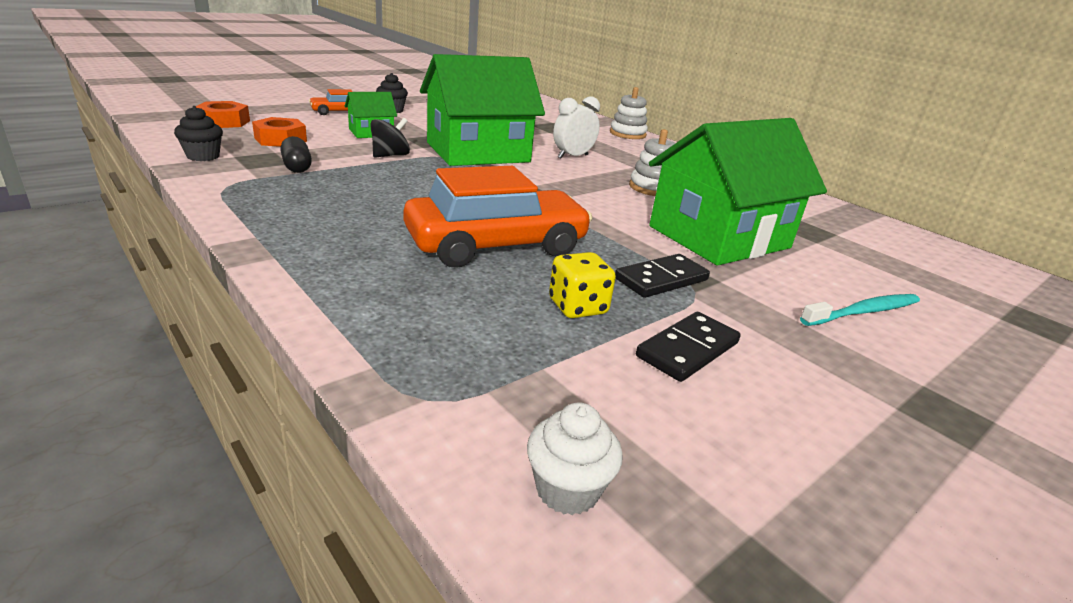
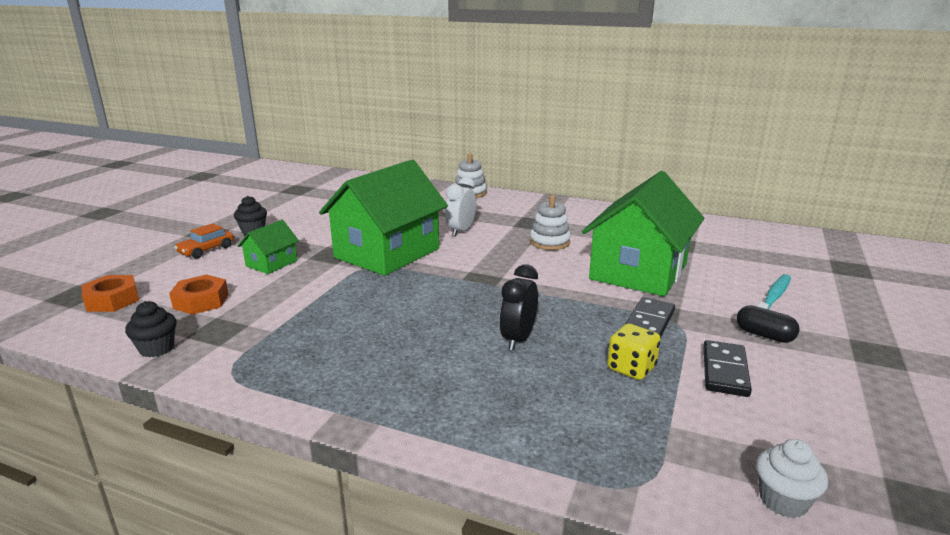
camera: 25 degrees left, 5 degrees down
black capsule [280,136,312,173] -> black capsule moved to [736,305,800,343]
black spinning top [370,118,410,158] -> none
orange car [403,166,592,268] -> black clock [499,264,538,350]

